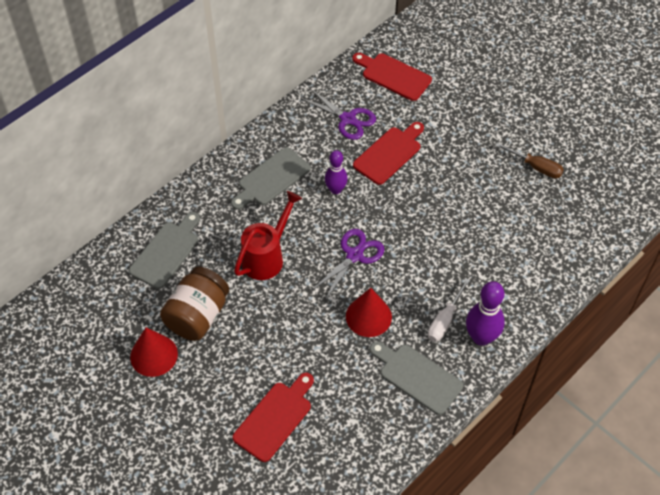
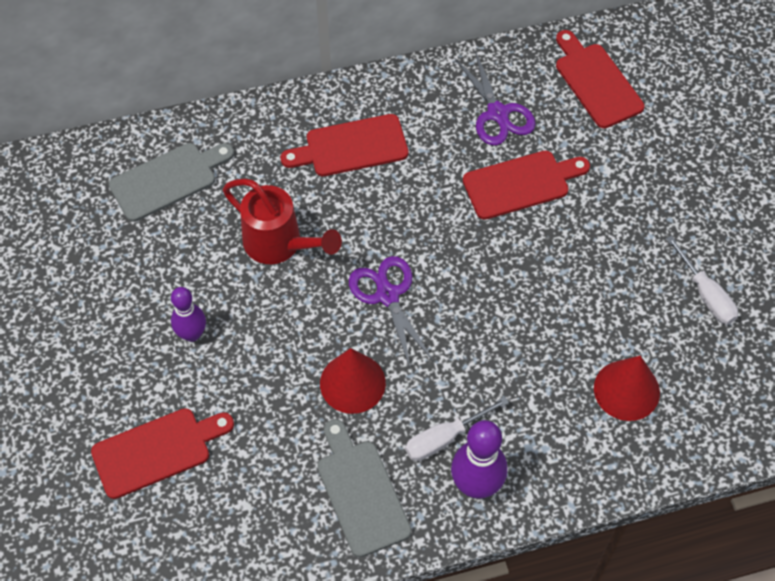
camera: 30 degrees right, 5 degrees up
red cone [130,327,178,377] -> red cone moved to [594,355,660,421]
brown jar [160,266,229,341] -> none
grey cutting board [231,147,311,210] -> red cutting board [281,114,409,176]
red watering can [234,191,302,280] -> red watering can turned 60 degrees clockwise [223,179,342,264]
purple scissors [311,229,384,299] -> purple scissors turned 90 degrees counterclockwise [349,256,434,370]
purple bowling pin [325,150,348,194] -> purple bowling pin moved to [171,287,206,342]
brown screwdriver [495,142,564,178] -> white screwdriver [666,235,738,324]

